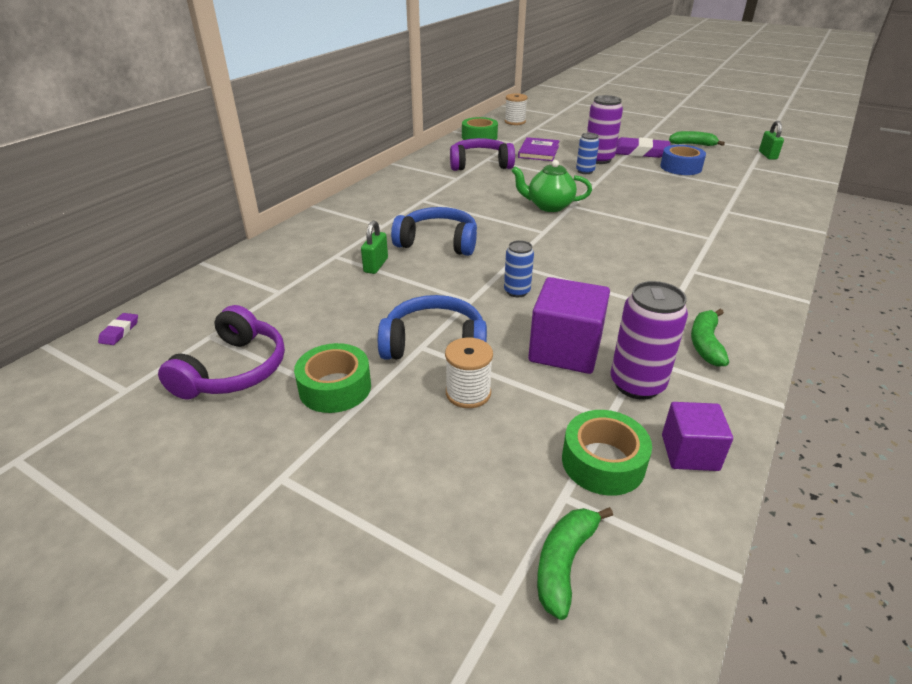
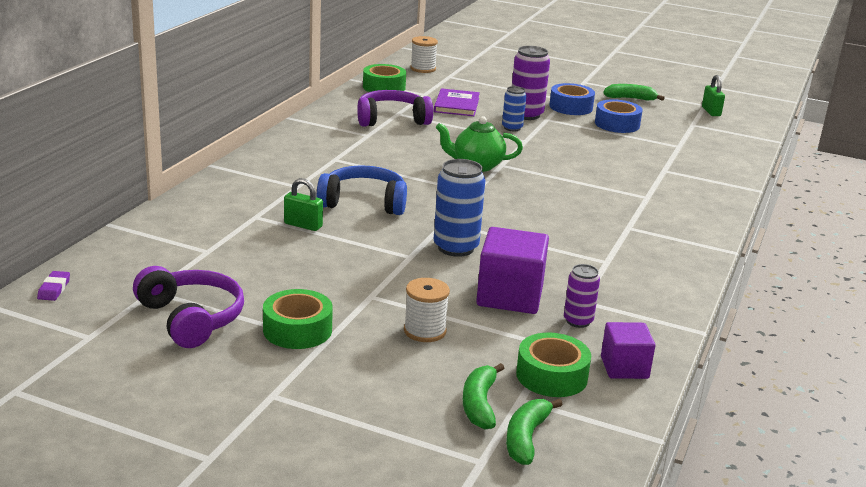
camera: 10 degrees left, 10 degrees down
purple headphones [158,305,285,400] -> purple headphones turned 45 degrees counterclockwise [133,266,244,348]
green padlock [361,220,388,274] -> green padlock turned 75 degrees counterclockwise [284,178,323,231]
blue headphones [378,295,487,360] -> none
blue can [504,240,534,297] -> blue can [434,159,485,257], size x1.69
purple can [611,281,688,400] -> purple can [564,264,600,328], size x0.59
purple eraser [616,137,670,158] -> blue tape [549,83,595,115]
green banana [691,309,729,367] -> green banana moved to [463,363,504,429]

